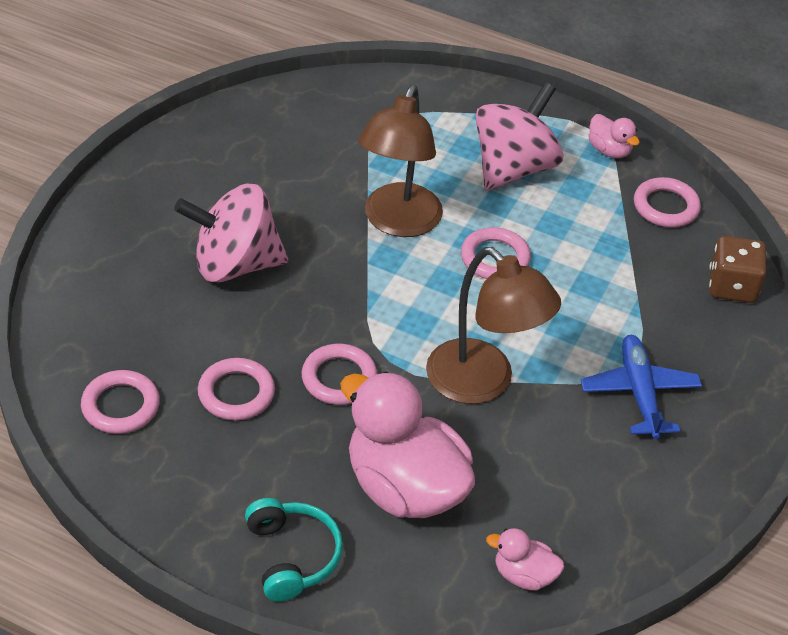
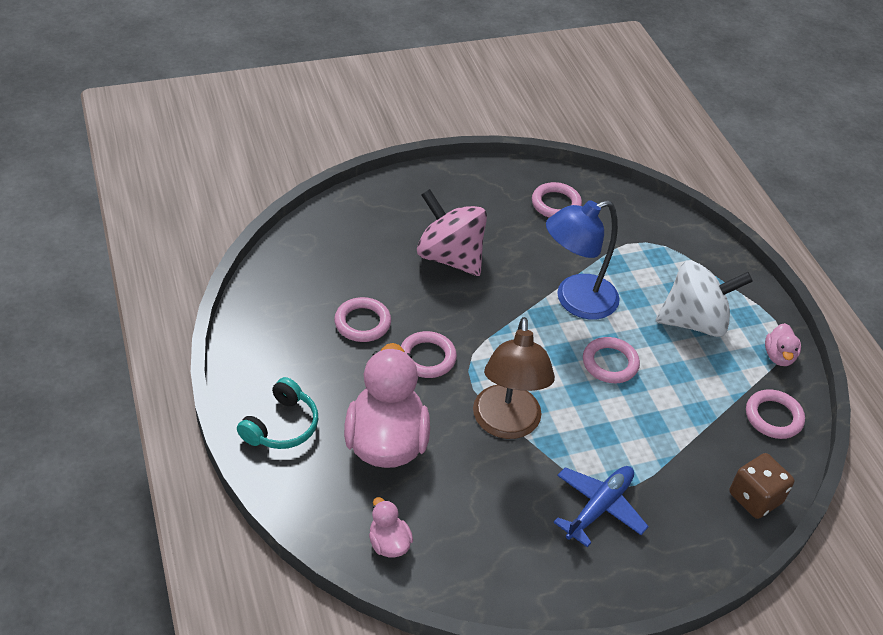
camera: 45 degrees right, 0 degrees up
pink ring [81,370,160,434] -> pink ring moved to [532,182,582,218]
brown lamp [358,85,443,237] -> blue lamp [546,200,620,319]
pink spinning top [476,82,564,191] -> white spinning top [656,260,753,337]

